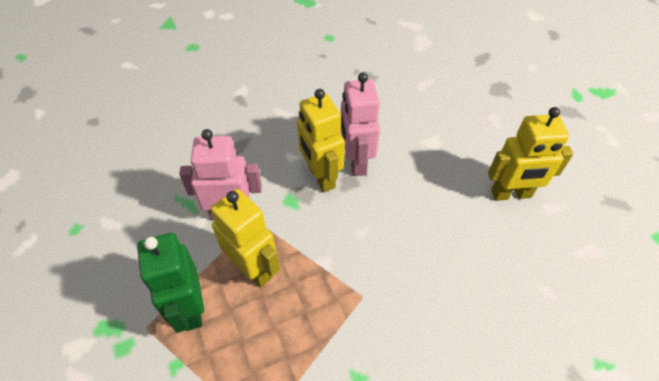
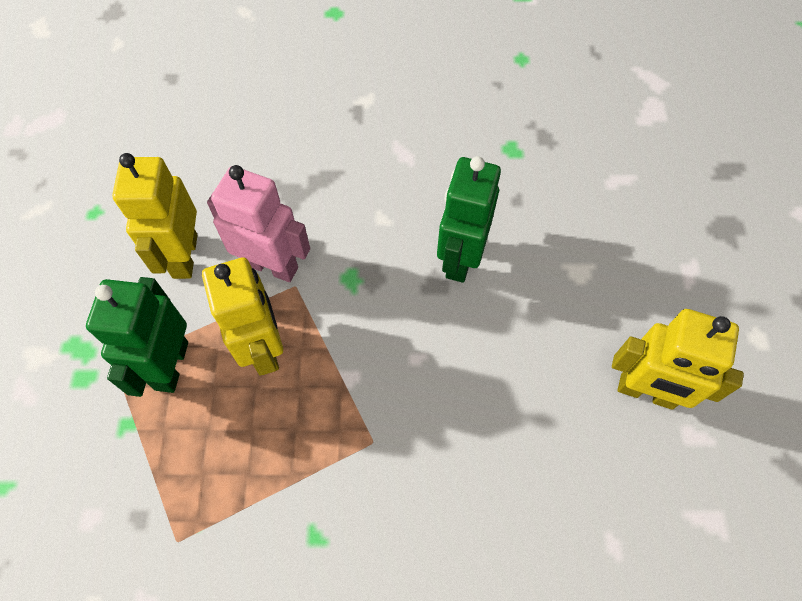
camera: 25 degrees right, 10 degrees up
yellow robot [297,89,345,192] -> yellow robot moved to [112,153,197,279]
pink robot [341,72,380,176] -> green robot [437,156,501,283]

